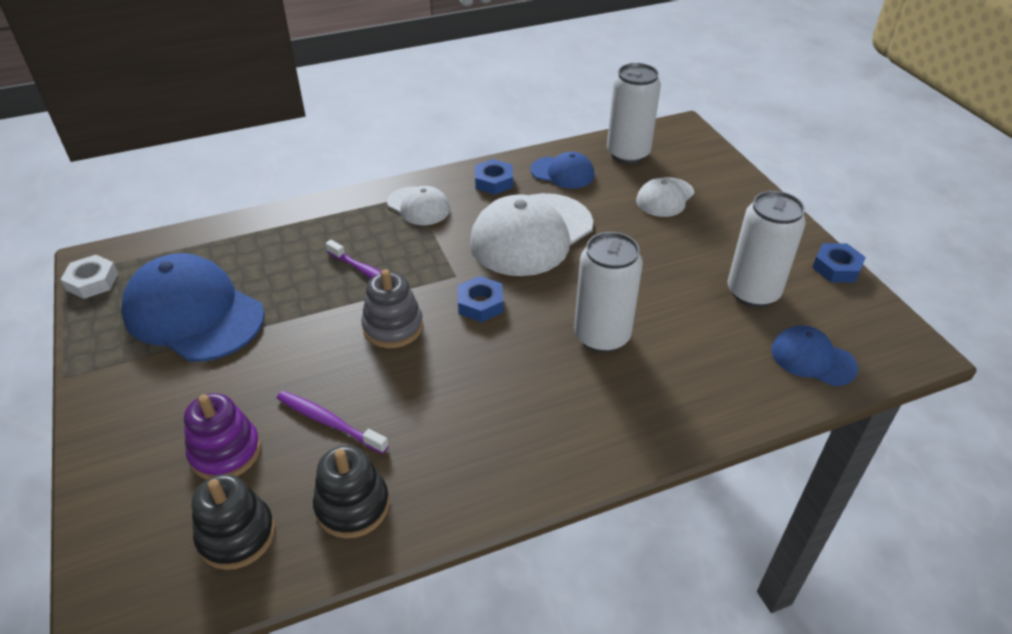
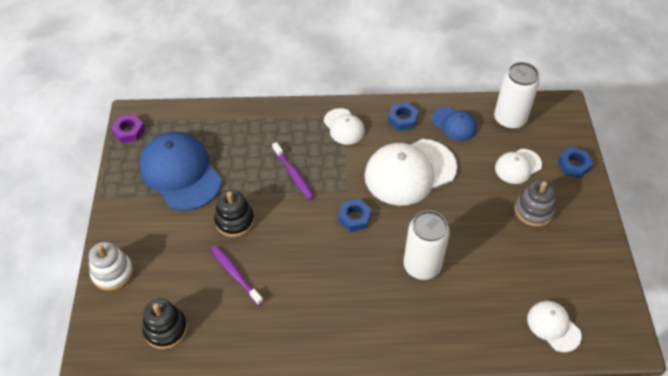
camera: 20 degrees right, 10 degrees up
white nut [60,255,118,299] -> purple nut [111,114,145,143]
purple stacking toy [184,393,261,480] -> none
black stacking toy [313,446,389,539] -> black stacking toy moved to [214,190,254,237]
grey stacking toy [361,269,423,348] -> grey stacking toy moved to [515,179,556,227]
white can [728,191,806,307] -> none
blue cap [771,325,858,386] -> white cap [527,301,582,352]
blue nut [812,243,866,282] -> blue nut moved to [558,147,593,178]
none -> white stacking toy [89,242,133,291]

